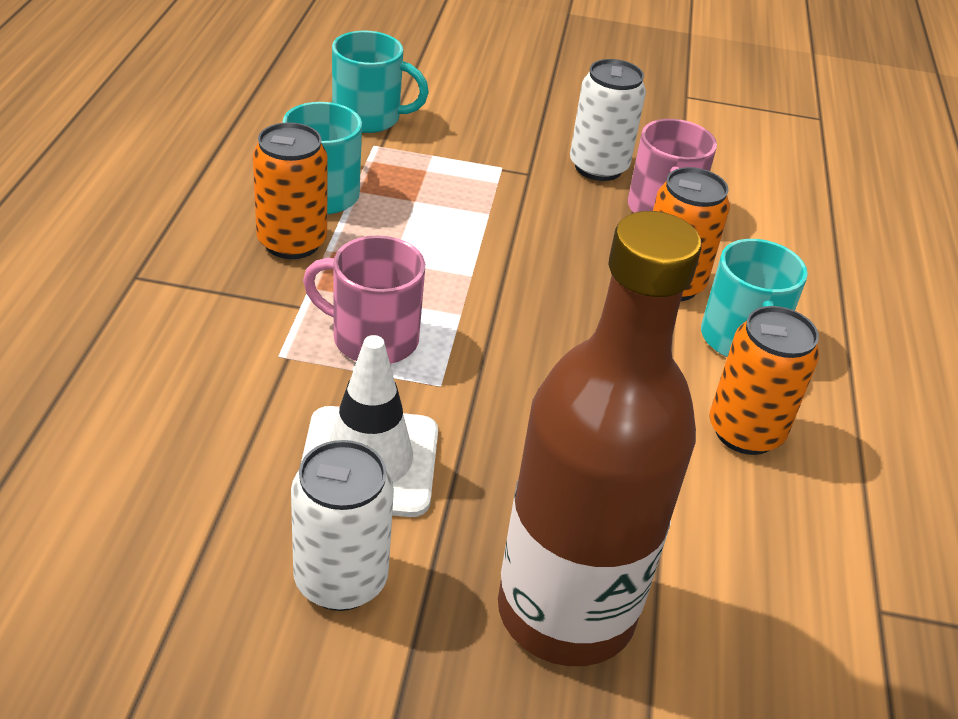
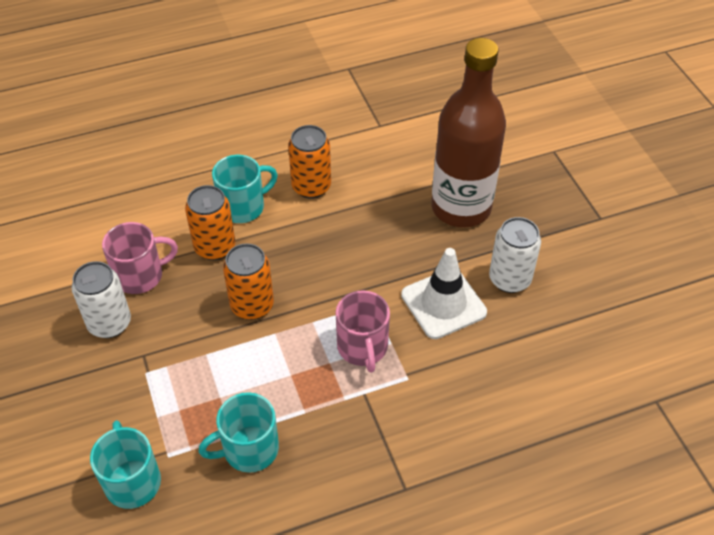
camera: 115 degrees left, 10 degrees up
orange can [253,122,328,259] -> orange can moved to [223,243,274,320]

